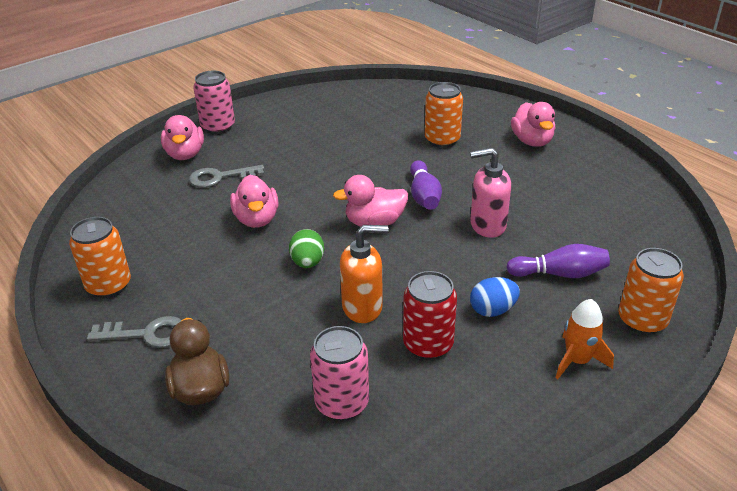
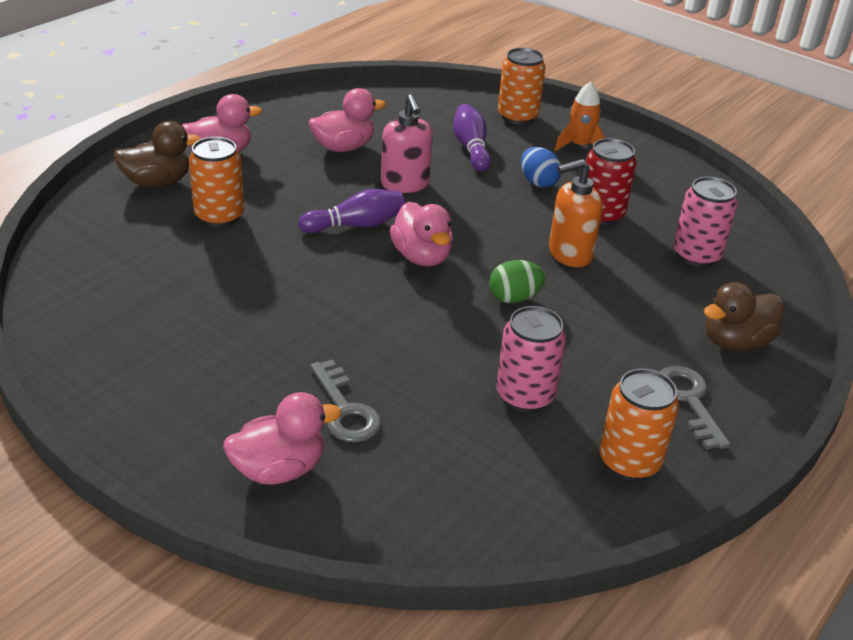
camera: 105 degrees left, 0 degrees up
pink can [193,70,235,134] -> pink can moved to [496,306,566,412]
pink duck [230,175,279,228] -> pink duck moved to [309,88,386,152]
orange soap dispenser [340,225,389,323] -> orange soap dispenser turned 90 degrees counterclockwise [549,159,603,267]
none -> brown duck [113,121,201,188]

